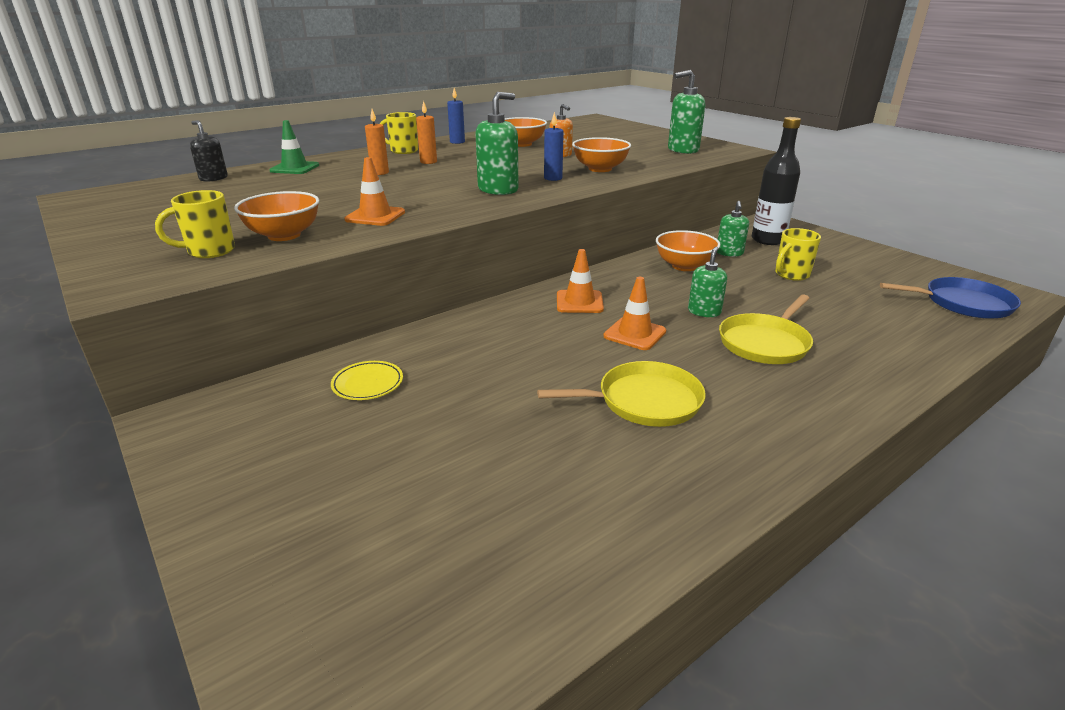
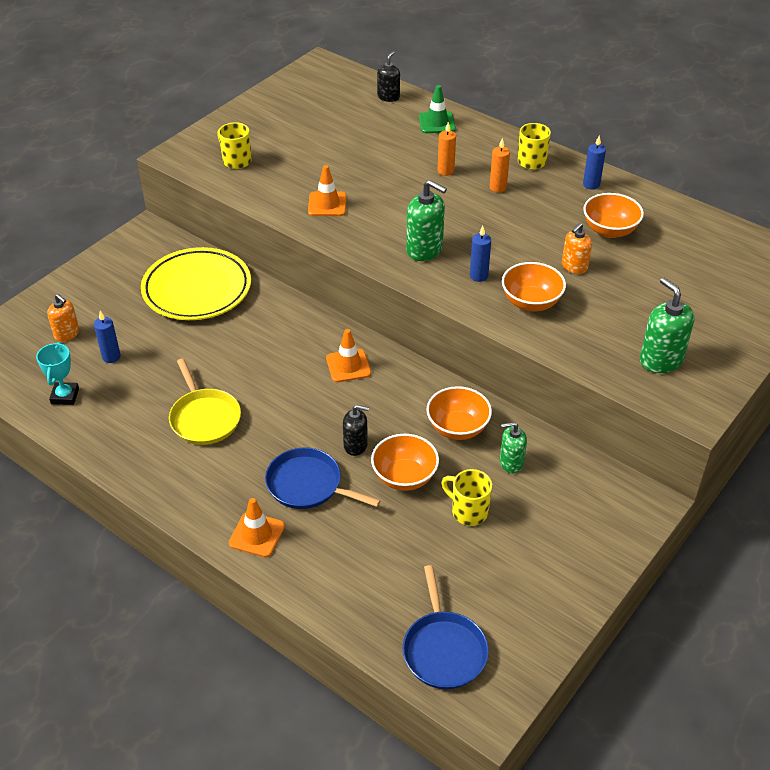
camera: 75 degrees right, 15 degrees up
orange bowl [234,191,319,241] -> orange bowl moved to [371,434,439,491]
yellow plate [331,361,403,400] -> yellow plate [141,247,251,320], size x2.40
orange traffic cone [604,277,666,350] -> orange traffic cone moved to [229,498,285,557]
green soap dispenser [688,247,727,317] -> black soap dispenser [343,405,370,456]
yellow pan [719,295,813,364] -> blue pan [265,447,381,509]
black bottle [752,117,801,245] -> none
none -> turquoise trophy [36,342,79,405]
none -> orange soap dispenser [47,294,79,342]
none -> blue candle [94,311,121,363]

